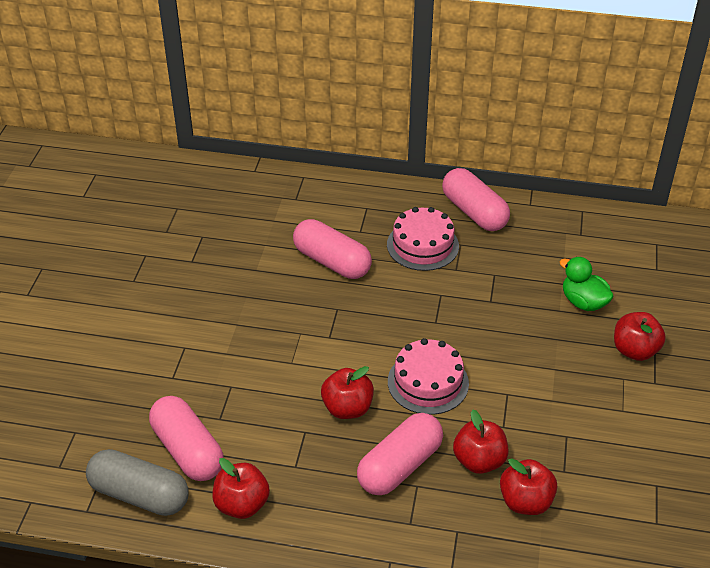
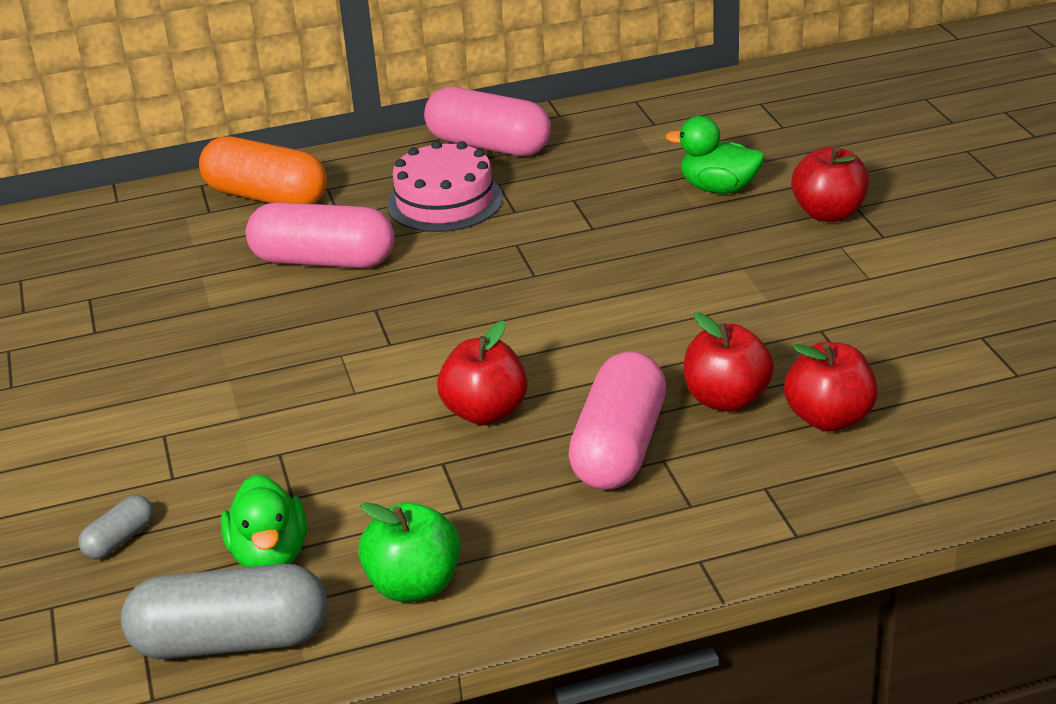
camera: 25 degrees left, 10 degrees down
pink capsule [149,396,224,481] -> green duck [221,474,307,567]
red apple [212,458,270,519] -> green apple [358,502,460,602]
pink cake [388,338,469,415] -> none
none -> grey capsule [78,495,153,559]
none -> orange capsule [199,136,327,204]

